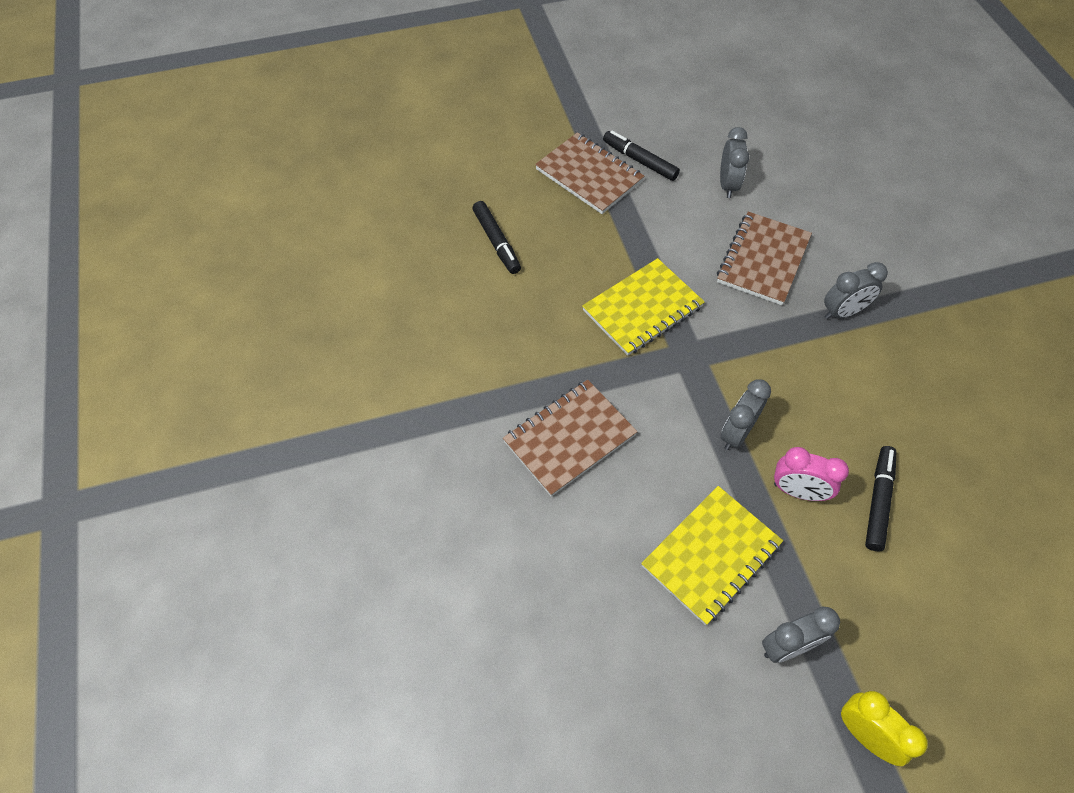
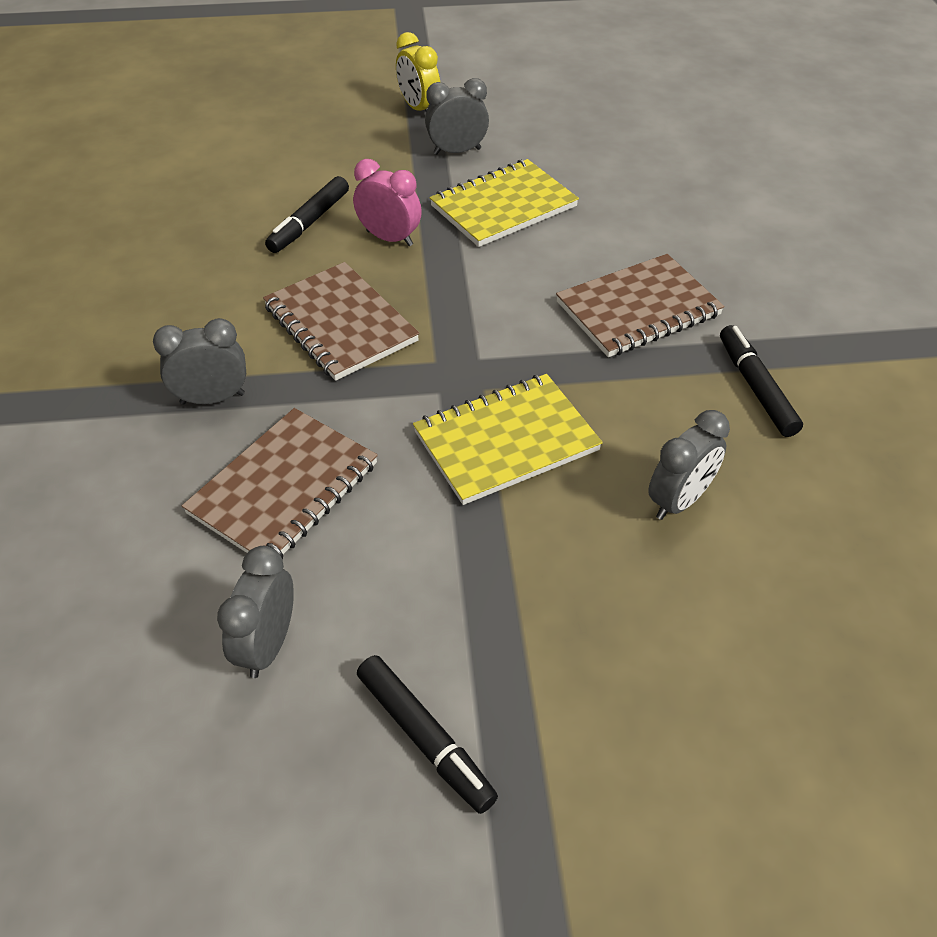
camera: 170 degrees left, 10 degrees down
black marker [472,201,521,274] -> black marker moved to [720,325,803,437]
brown notebook [535,132,644,214] -> brown notebook moved to [263,262,420,381]
grey clock [720,379,771,450] -> grey clock moved to [648,410,730,520]

